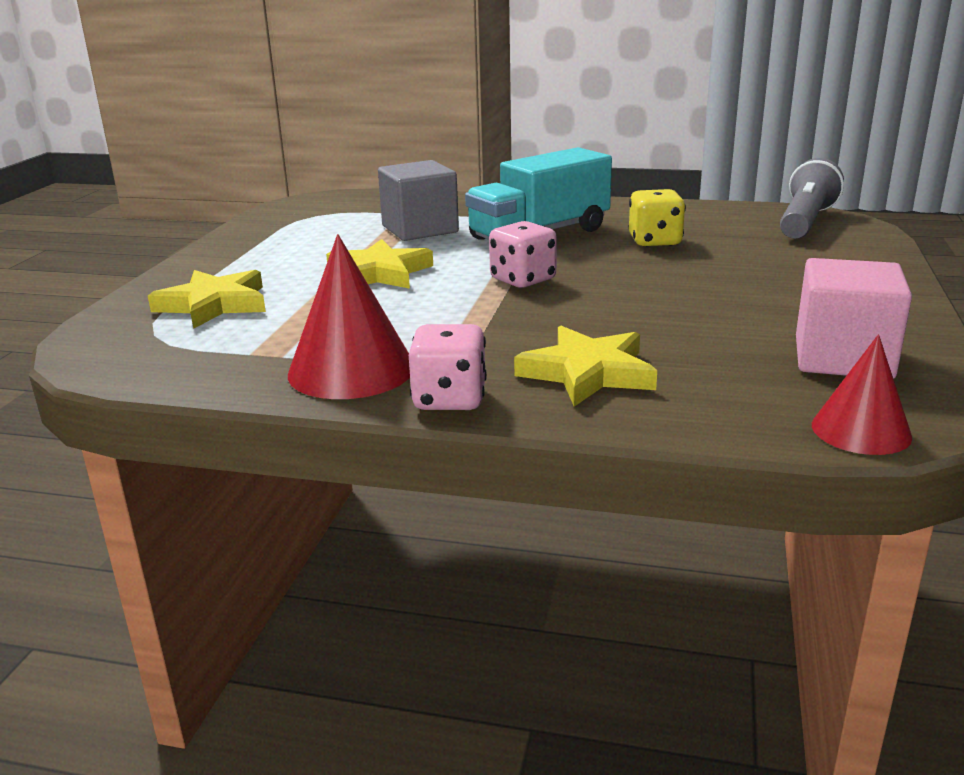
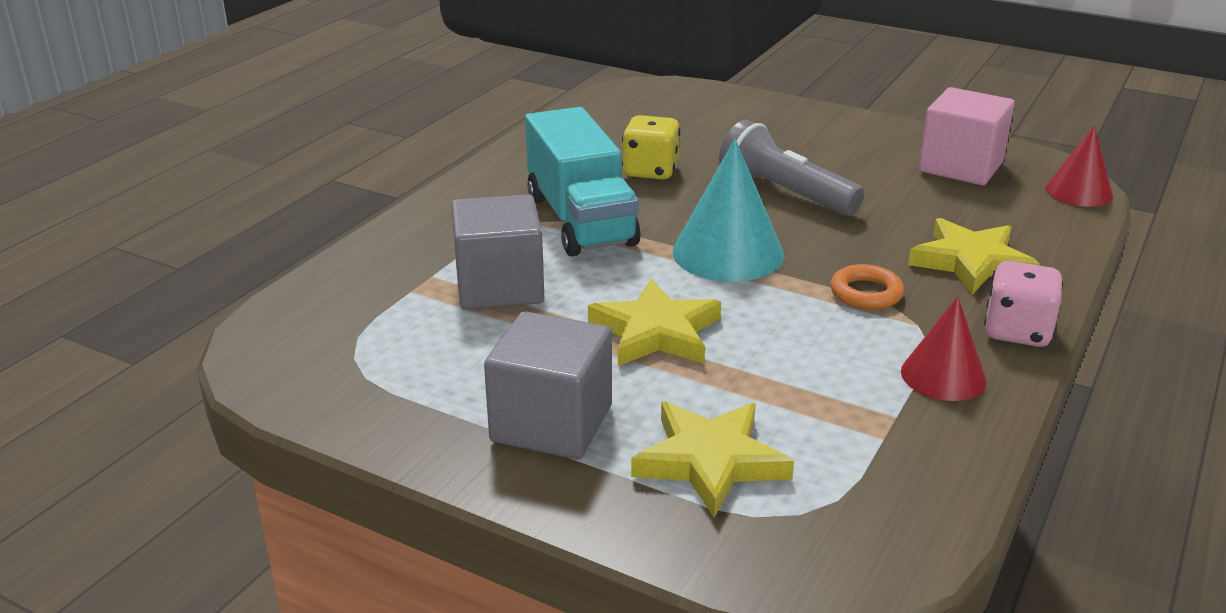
camera: 75 degrees left, 5 degrees up
red cone [288,234,410,399] -> red cone [901,297,987,401], size x0.64
pink dice [489,221,557,288] -> turquoise cone [673,139,784,282]
grey flashlight [780,158,844,239] -> grey flashlight moved to [719,120,864,216]
none -> grey cube [484,311,612,459]
none -> orange ring [830,264,904,310]

